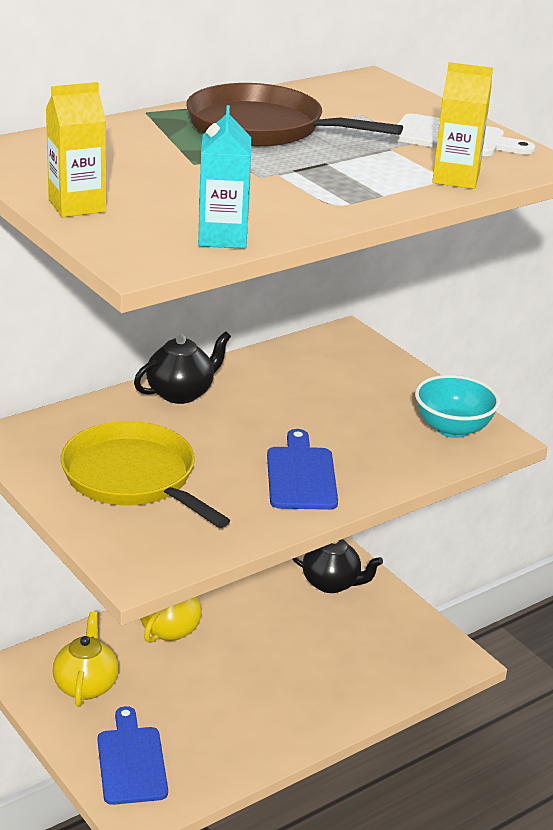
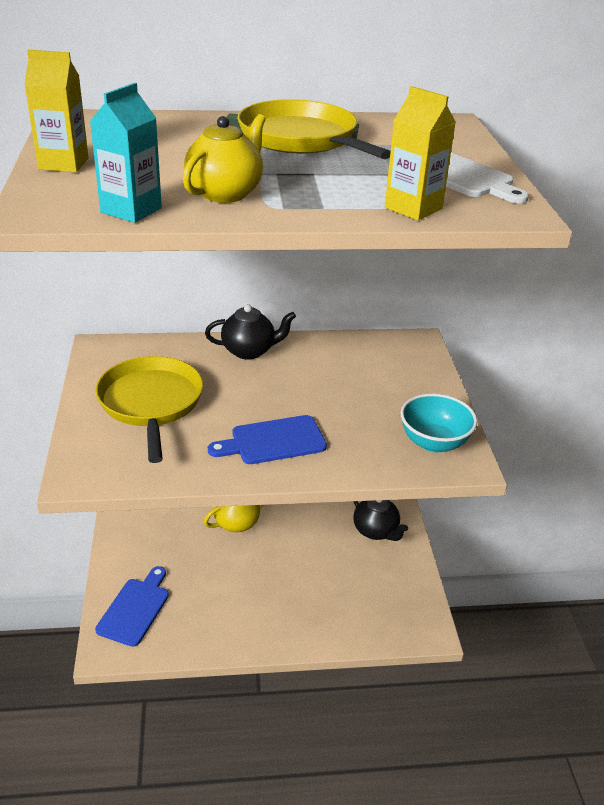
camera: 30 degrees right, 5 degrees up
yellow teapot [53,612,119,707] -> yellow teapot moved to [183,114,266,203]
brown pan [186,83,403,147] -> yellow pan [237,99,391,159]
blue cutting board [267,429,338,510] -> blue cutting board turned 135 degrees counterclockwise [208,415,327,464]

